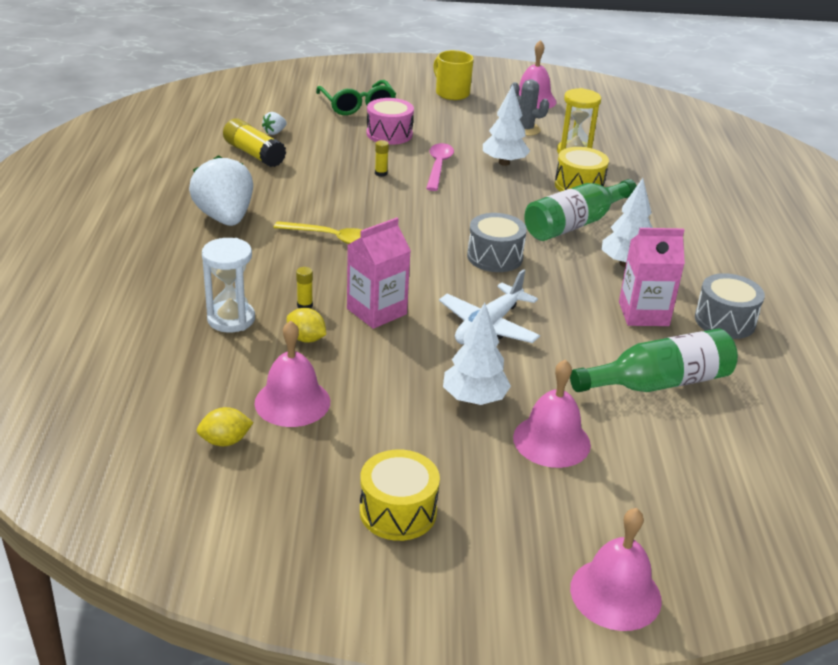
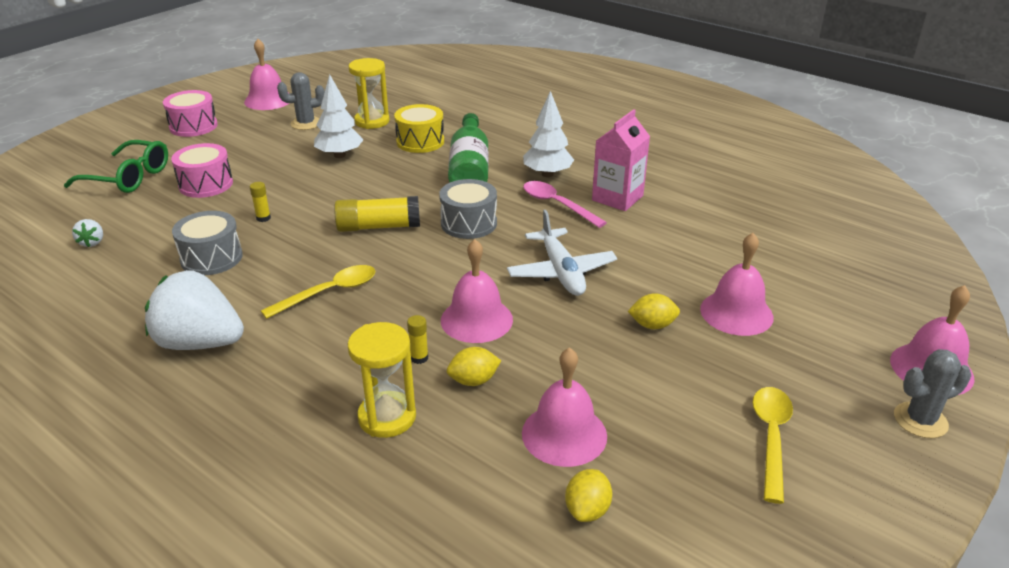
camera: 50 degrees left, 0 degrees up
white hourglass [202,238,255,332] -> yellow hourglass [348,322,416,438]
yellow glue stick [223,118,286,167] -> yellow glue stick moved to [334,196,420,232]
pink carton [347,218,411,329] -> pink bell [441,239,513,343]
yellow drum [360,450,440,541] -> yellow spoon [752,387,793,504]
pink spoon [426,143,454,191] -> pink spoon moved to [523,181,607,228]
yellow mug [433,50,474,100] -> pink drum [163,90,218,137]
white tree [443,303,511,405] -> yellow lemon [628,293,680,329]
green bottle [570,328,738,392] -> none
grey drum [695,273,765,339] -> grey drum moved to [172,211,243,275]
none -> grey cactus [894,349,971,438]

